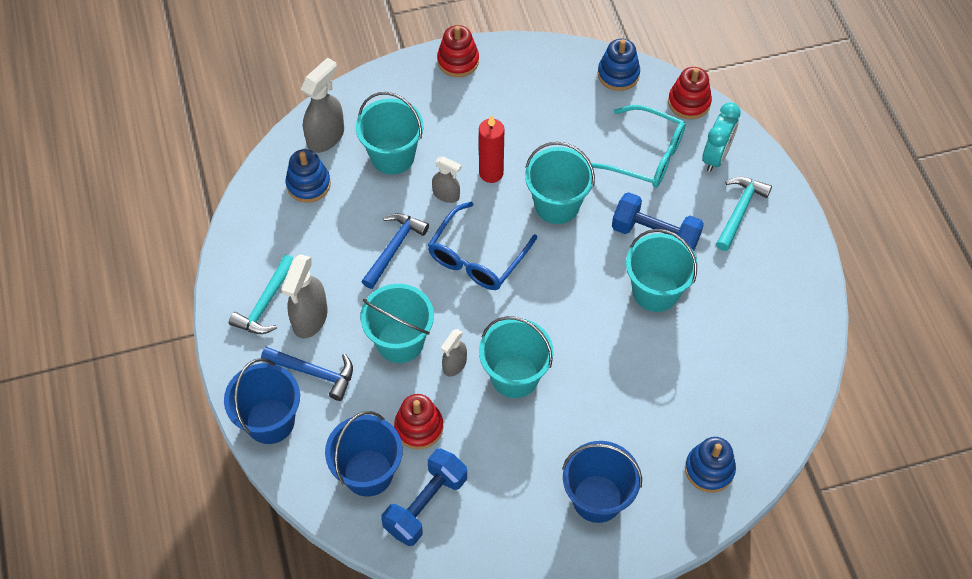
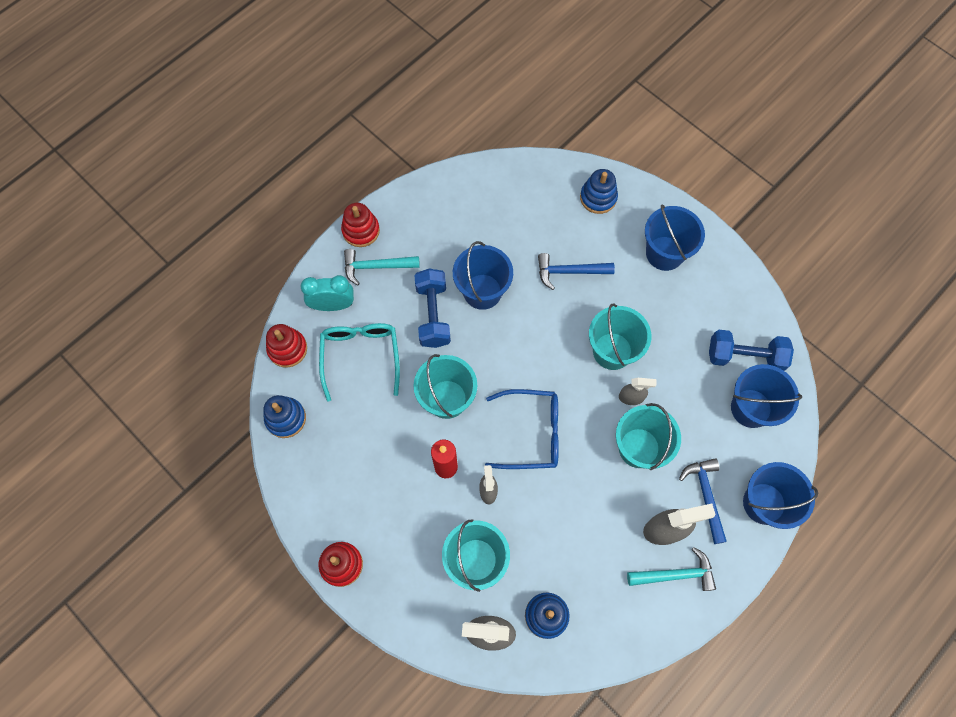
camera: 120 degrees left, 10 degrees up
blue hammer [361,213,429,289] -> blue hammer moved to [538,253,615,290]
red stacking toy [394,394,444,449] -> red stacking toy moved to [341,202,380,247]
turquoise bucket [626,229,698,312] -> blue bucket [453,241,513,310]

